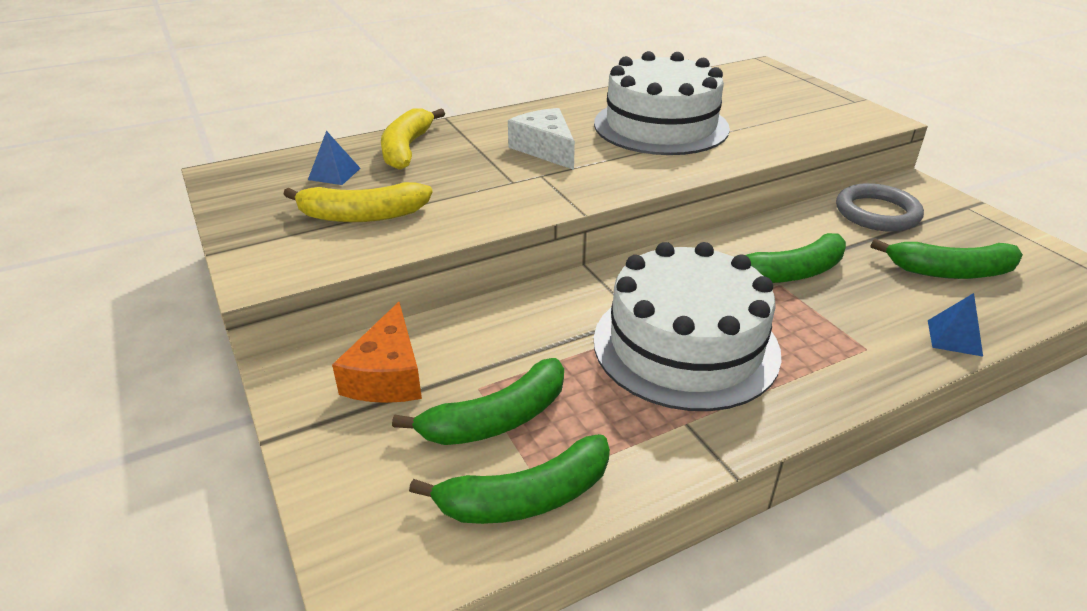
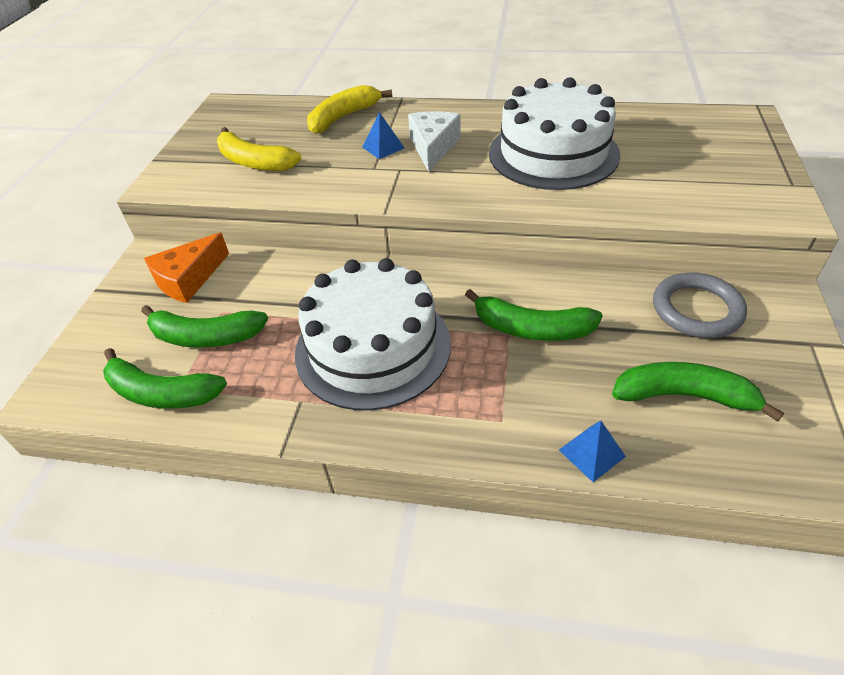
camera: 40 degrees right, 10 degrees up
blue pyramid [308,131,361,185] -> blue pyramid moved to [362,112,404,159]
green banana [871,239,1023,279] -> green banana turned 150 degrees clockwise [612,362,784,422]

